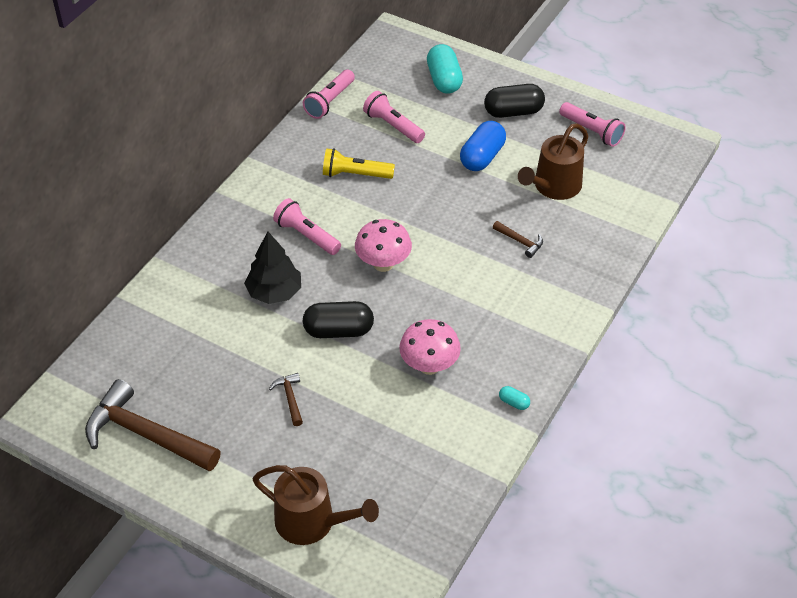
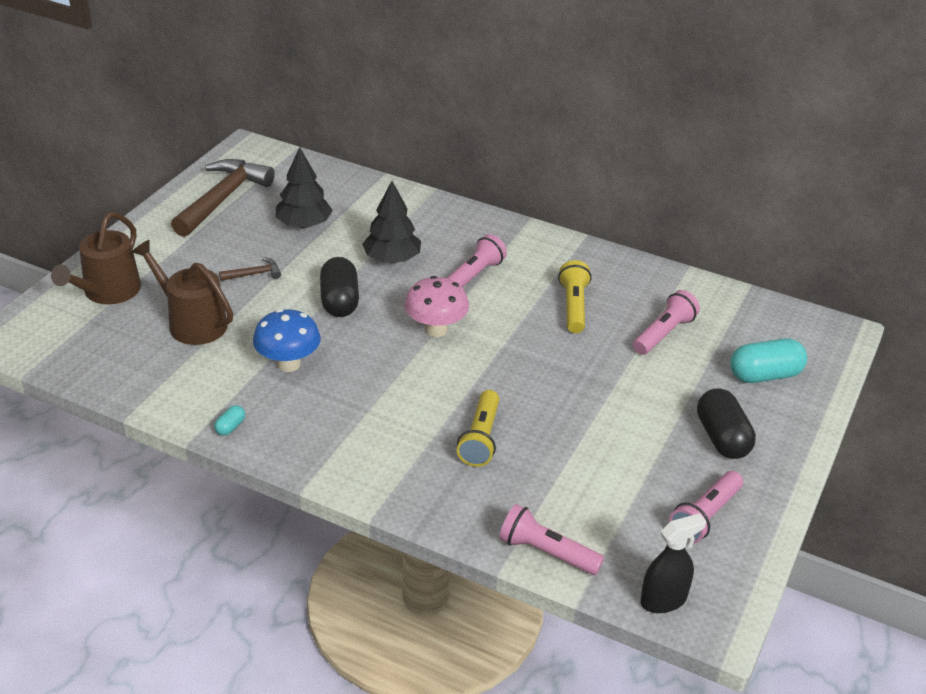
camera: 85 degrees right, 10 degrees down
pink flashlight [303,69,355,119] -> pink flashlight moved to [499,504,604,575]
pink mushroom [399,319,461,375] -> blue mushroom [253,309,321,372]
blue capsule [460,121,506,171] -> none
brown hammer [493,221,543,258] -> yellow flashlight [457,390,499,467]
brown watering can [518,123,588,200] -> brown watering can moved to [132,240,233,345]
none -> black tree [276,147,333,228]
none -> black spray bottle [640,513,706,613]

